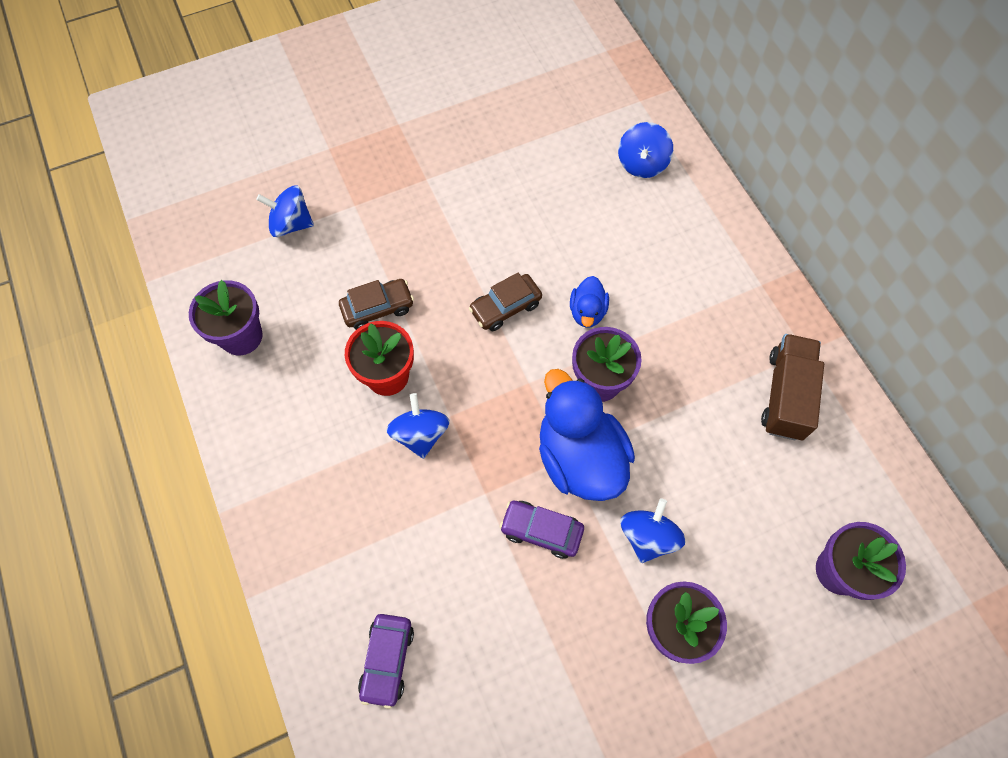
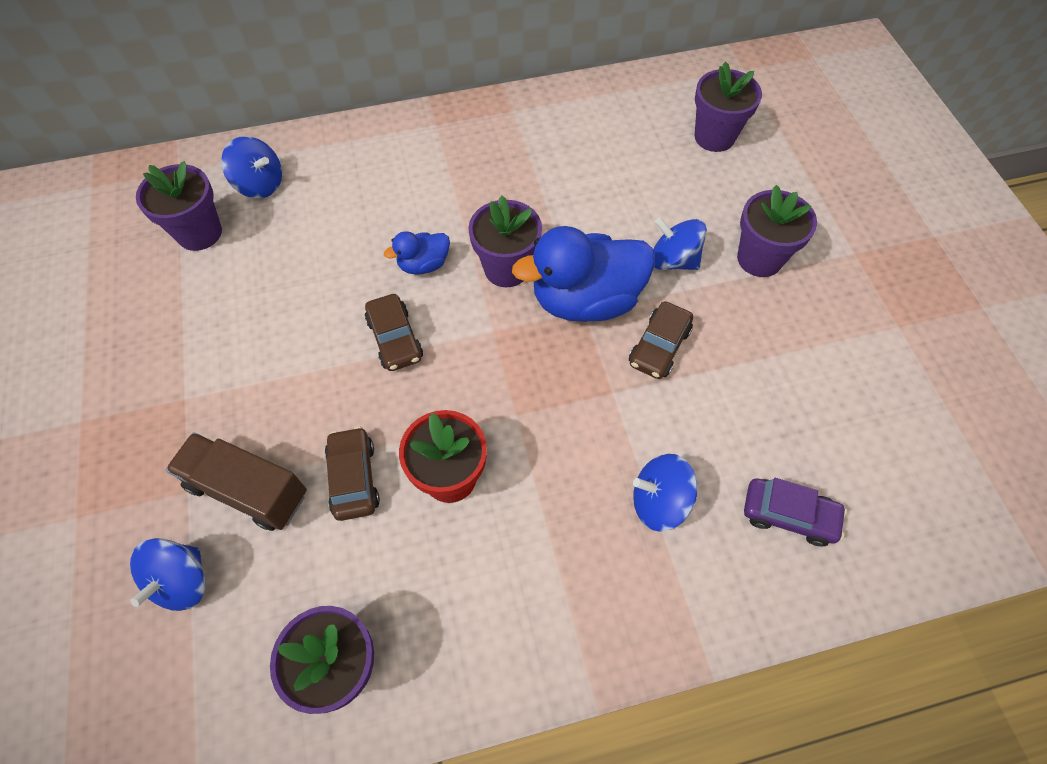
camera: 80 degrees left, 5 degrees down
blue spinning top [386,393,450,459] -> blue spinning top moved to [633,454,698,532]
purple car [500,501,584,559] -> brown car [629,301,693,379]
blue duck [570,276,609,328] -> blue duck turned 135 degrees clockwise [384,231,450,275]
brown truck [761,334,824,441] -> brown truck moved to [166,432,307,531]
none -> purple flower pot [136,161,222,251]

